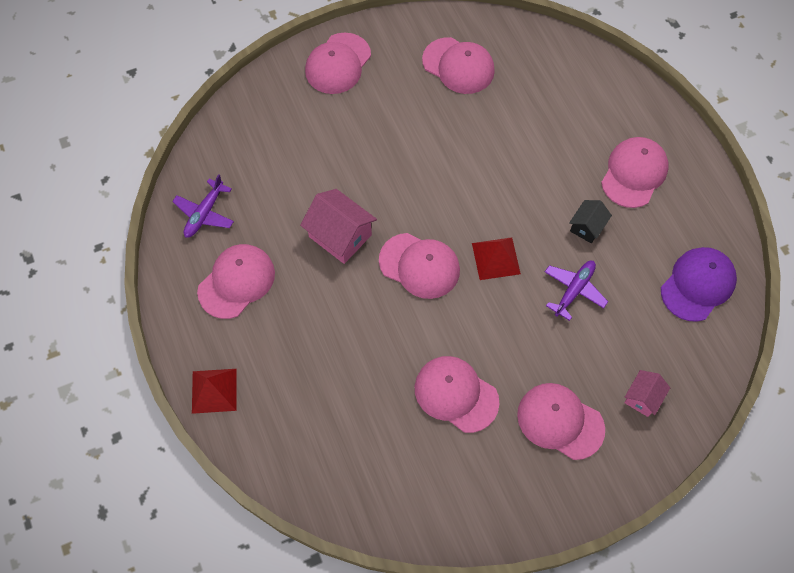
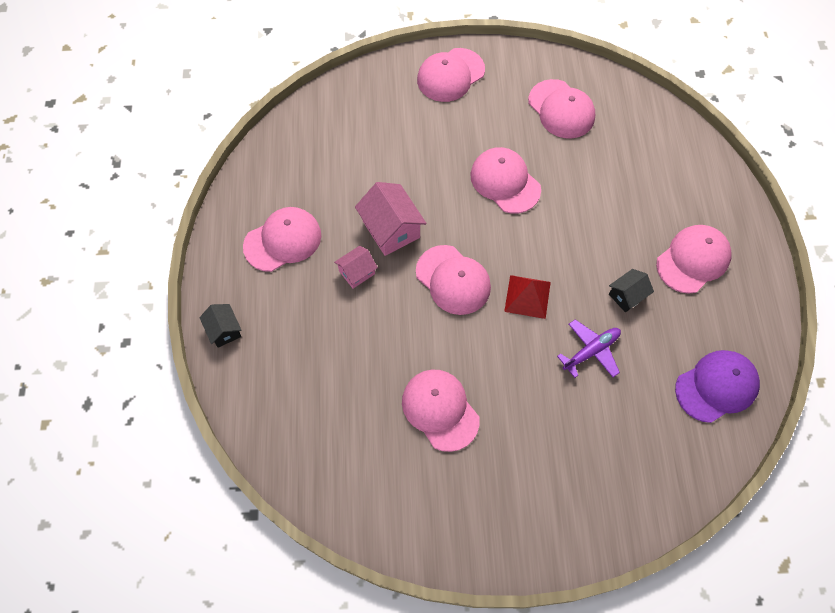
camera: 20 degrees right, 0 degrees up
purple plane [172,174,234,238] -> none
red pyramid [192,369,236,414] -> black house [199,304,242,348]
pink cap [517,383,605,460] -> pink cap moved to [470,147,541,214]
pink house [624,370,670,417] -> pink house moved to [334,246,378,289]

